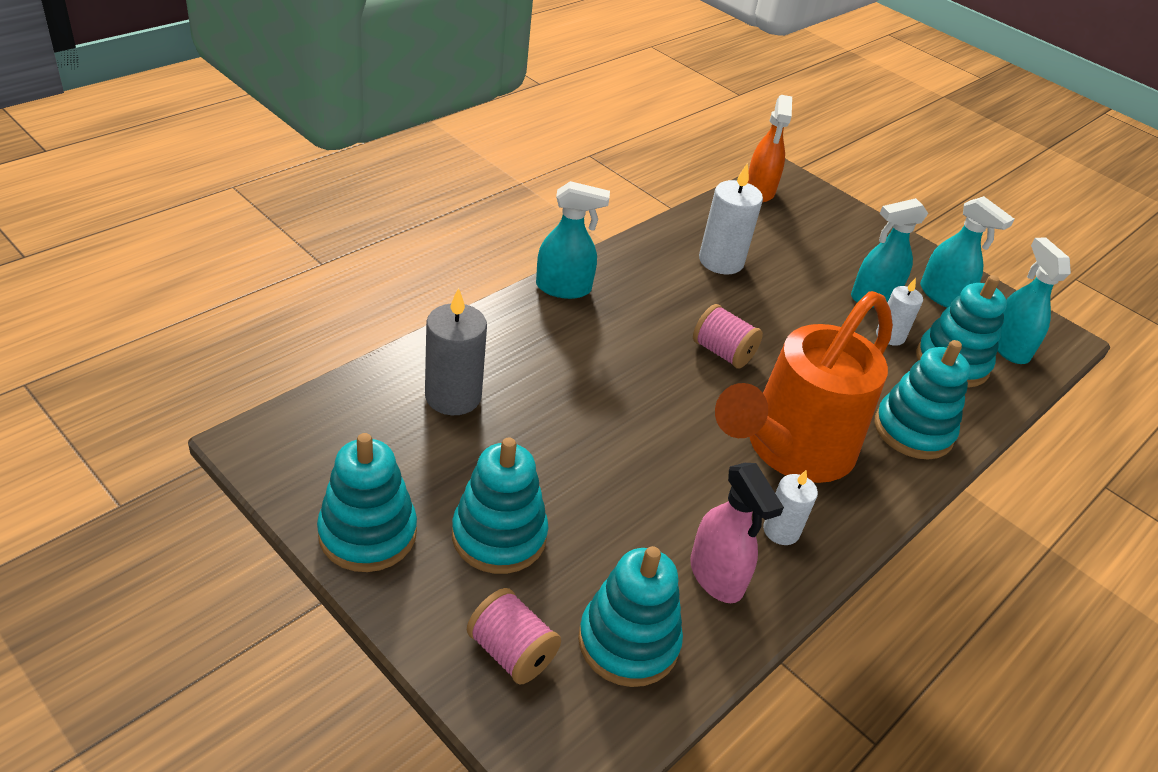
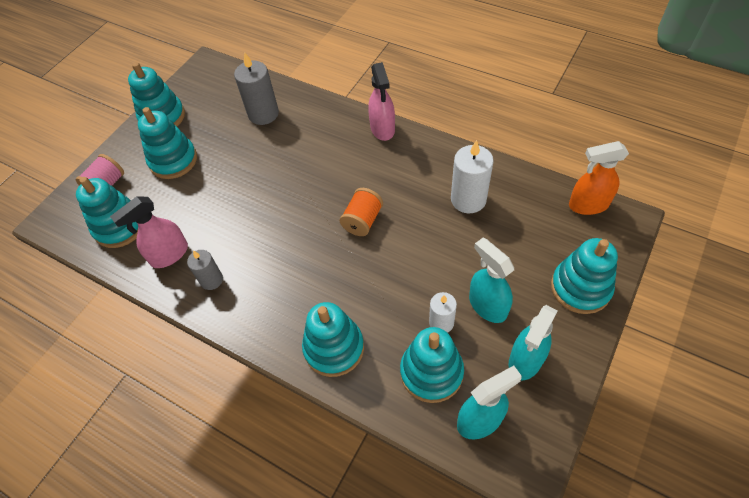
camera: 85 degrees right, 15 degrees up
turquoise spray bottle [536,181,610,299] -> pink spray bottle [368,62,395,141]
pink spool [693,304,763,369] -> orange spool [340,188,383,236]
orange watering can [715,291,893,483] -> none
white candle [763,470,818,545] -> grey candle [187,250,223,290]
none -> turquoise stacking toy [551,238,618,314]

